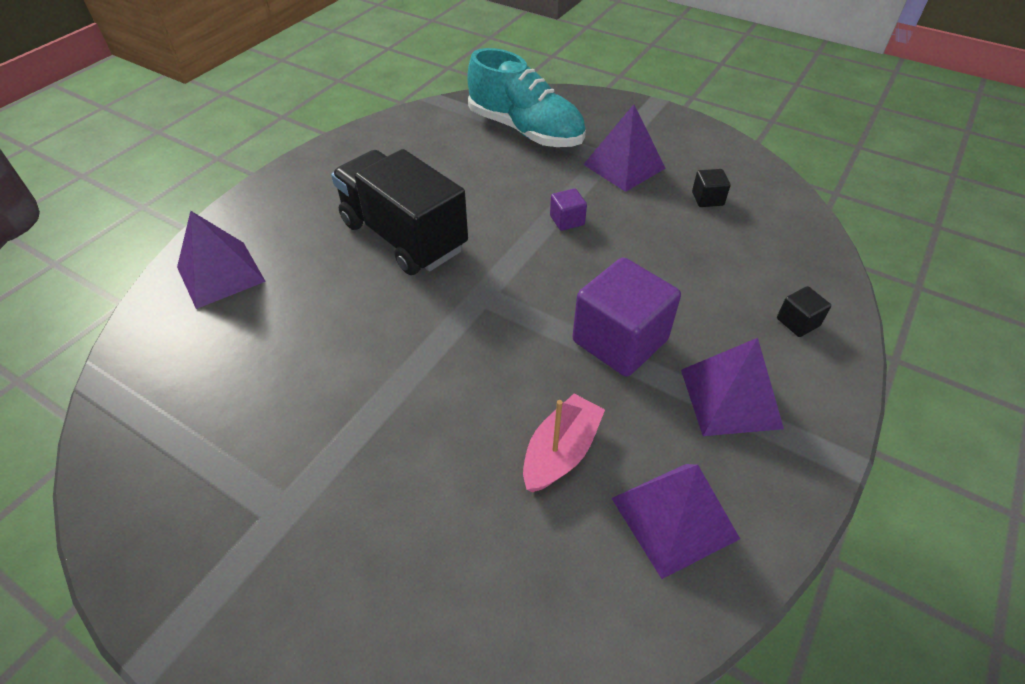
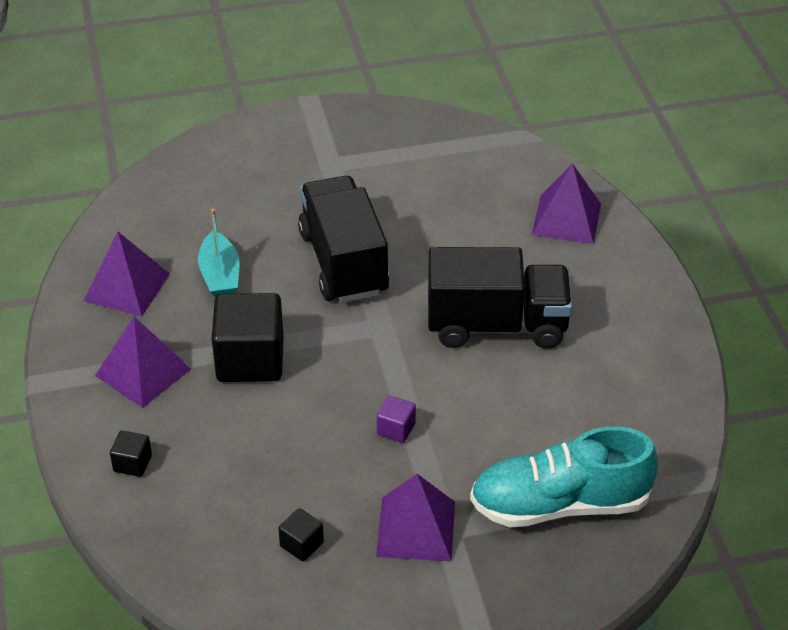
camera: 135 degrees right, 5 degrees down
pink boat [523,394,605,492] -> turquoise boat [198,209,240,298]
purple cube [572,257,681,377] -> black cube [212,293,284,382]
none -> black truck [298,176,389,303]

